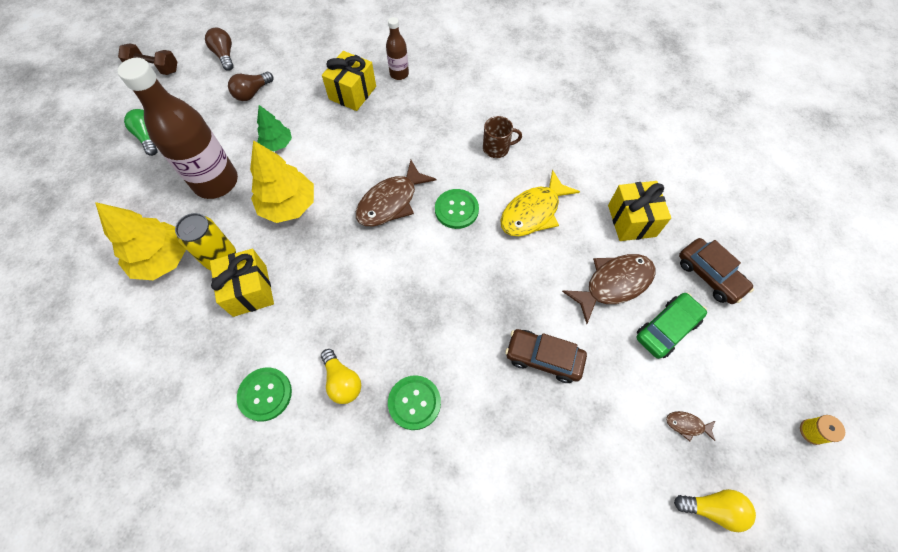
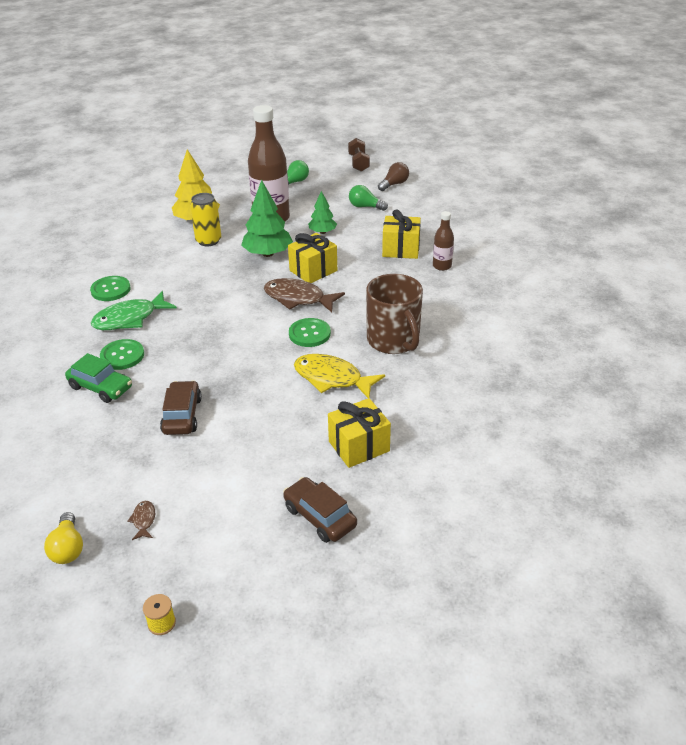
camera: 70 degrees right, 25 degrees down
yellow gift [210,249,274,317] -> yellow gift moved to [288,233,337,283]
brown light bulb [228,72,273,101] -> green light bulb [349,185,388,211]
yellow tree [250,140,314,223] -> green tree [241,180,293,257]
yellow light bulb [321,349,361,404] -> green fish [91,291,177,330]
brown mug [483,116,522,158] -> brown mug [366,274,423,354], size x1.93
brown fish [562,254,655,324] -> none
green car [636,293,707,359] -> green car moved to [65,353,132,403]
brown car [679,238,754,304] -> brown car turned 105 degrees clockwise [283,477,357,543]

